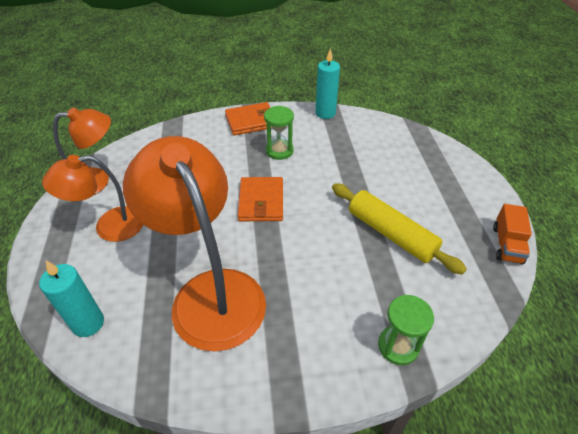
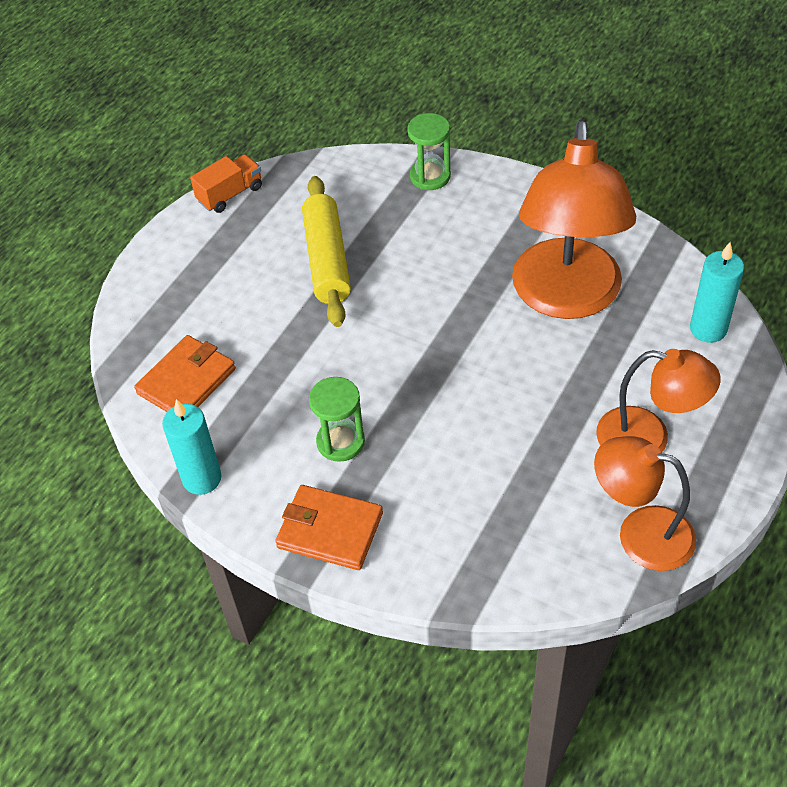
camera: 140 degrees left, 5 degrees up
orange wallet [237,177,283,221] -> orange wallet moved to [134,335,236,412]

